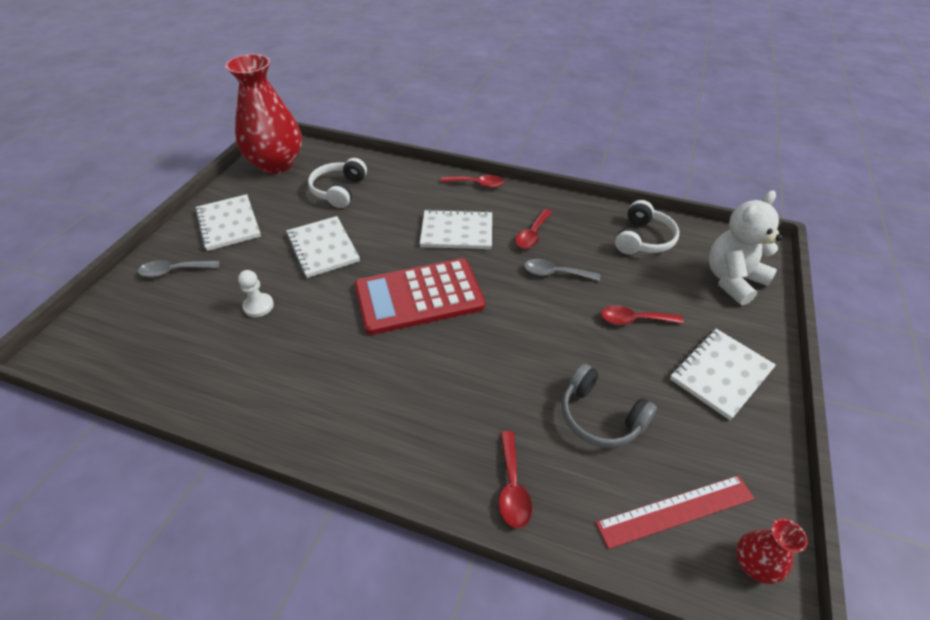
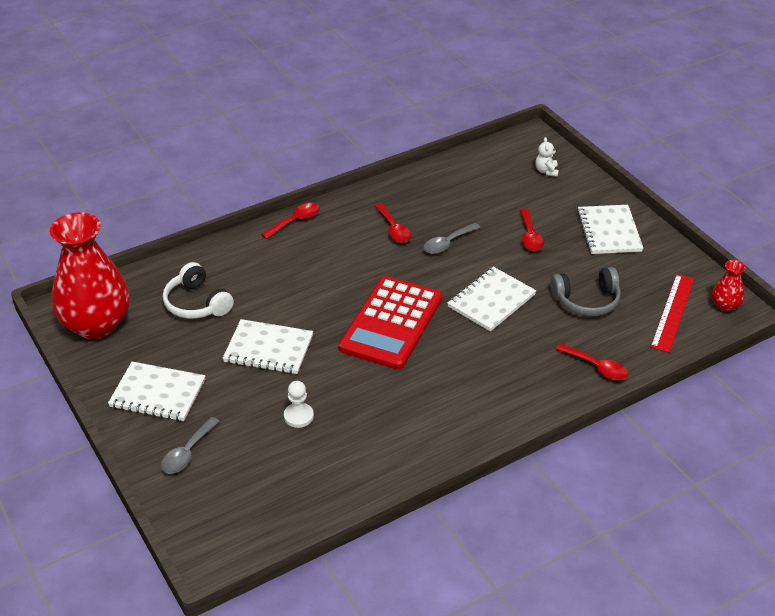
camera: 50 degrees left, 5 degrees down
white notebook [420,209,492,249] -> white notebook moved to [447,267,536,332]
red spoon [601,305,684,325] -> red spoon turned 45 degrees counterclockwise [520,209,544,251]
white headphones [615,200,680,254] -> none
white teddy bear [709,191,783,306] -> white teddy bear [535,137,559,177], size x0.45

